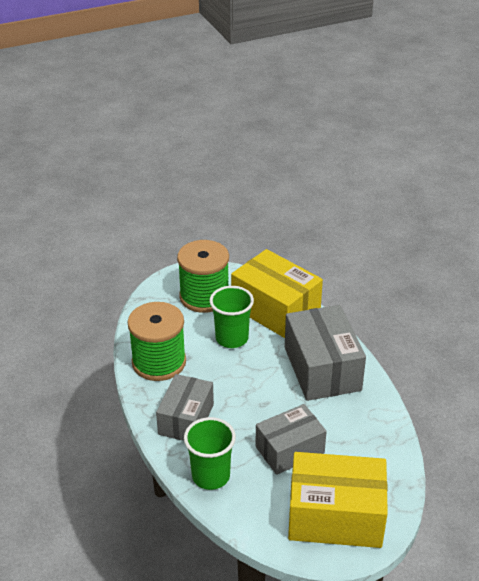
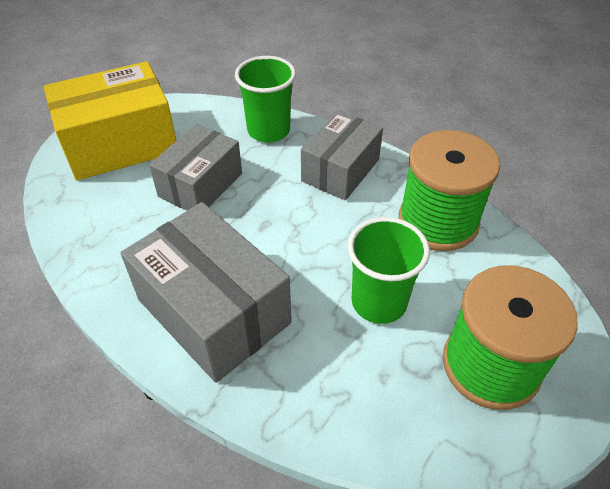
camera: 150 degrees right, 10 degrees up
grey box [156,374,214,441] -> grey box turned 45 degrees clockwise [301,110,383,200]
yellow box [231,249,323,338] -> none

